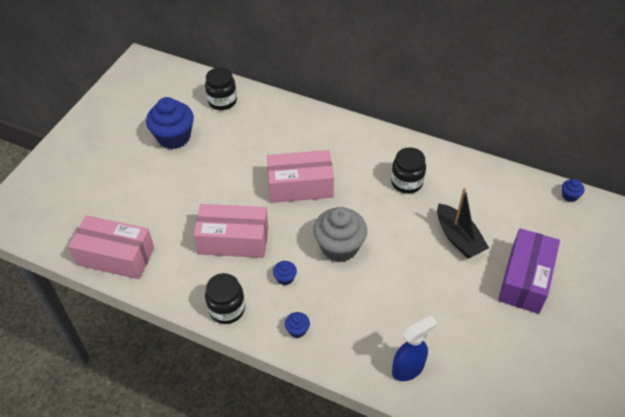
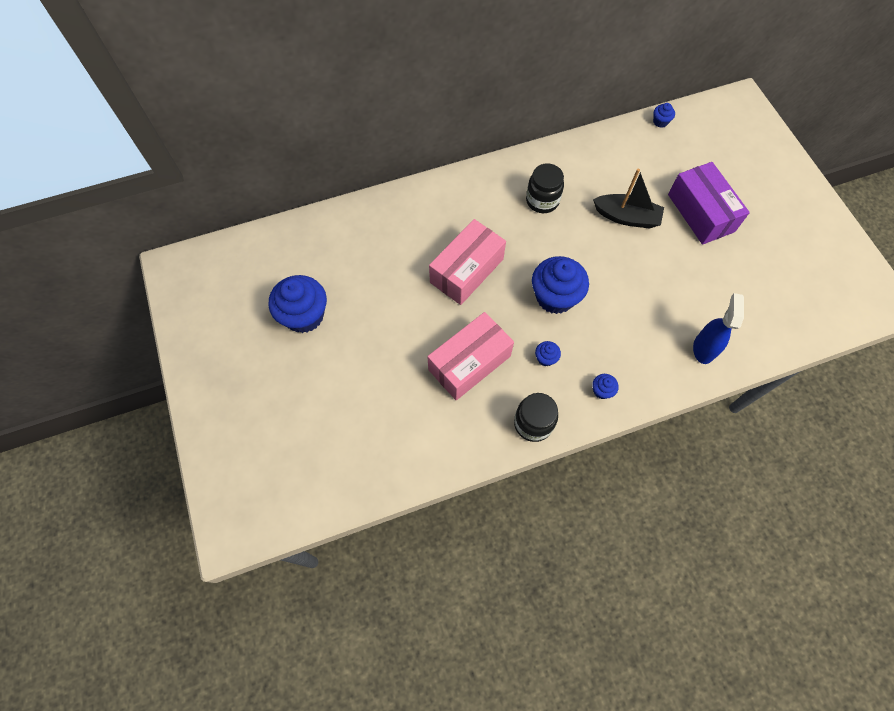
camera: 45 degrees left, 15 degrees up
pink box [68,215,154,279] -> none
black jar [205,67,237,110] -> none
grey cupcake [313,207,367,262] -> blue cupcake [532,256,589,314]

